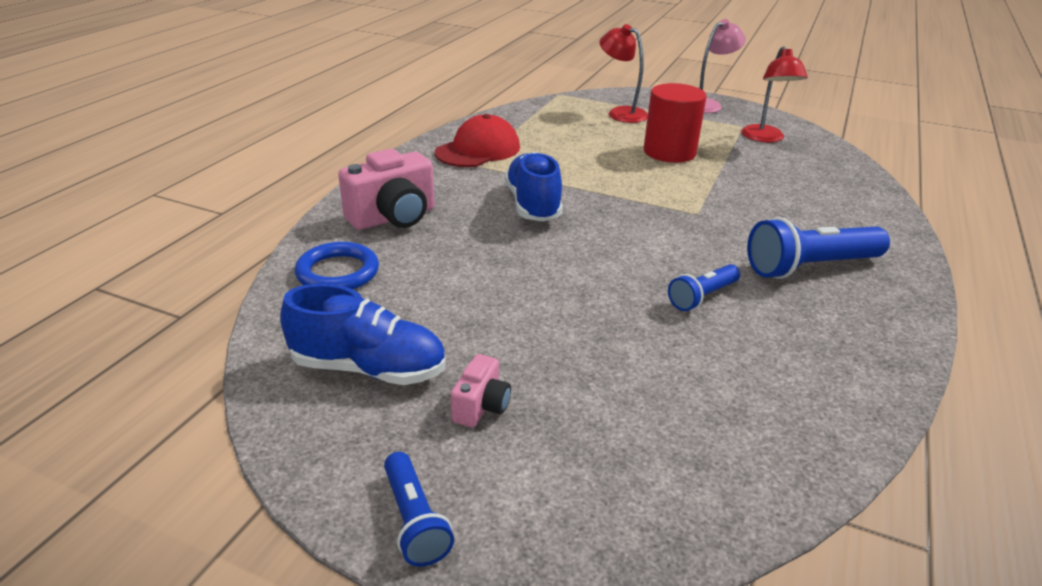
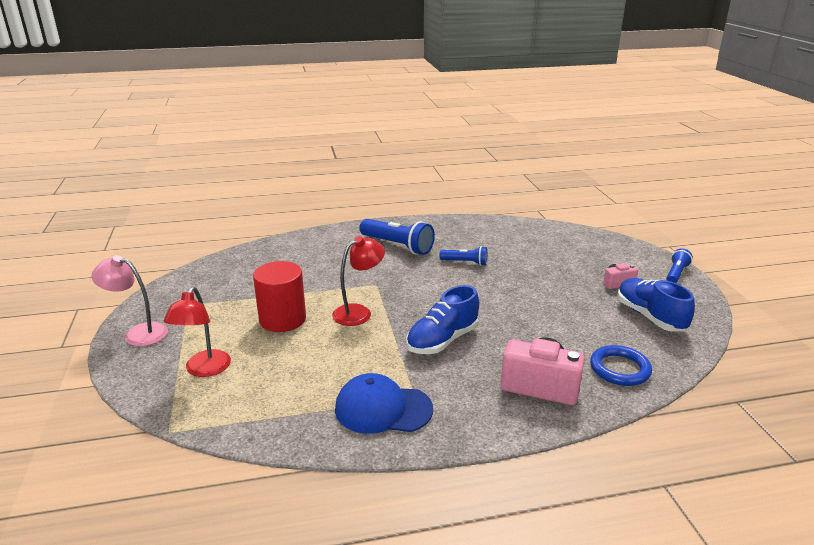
camera: 125 degrees left, 5 degrees down
red cap [435,114,520,167] -> blue cap [335,373,433,434]
red lamp [741,46,808,143] -> red lamp moved to [332,236,385,326]

